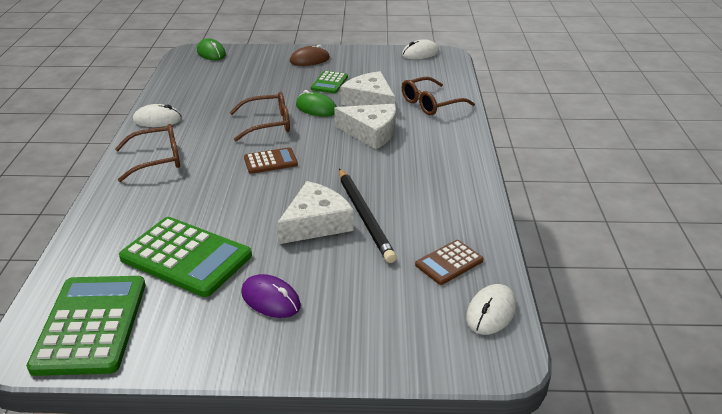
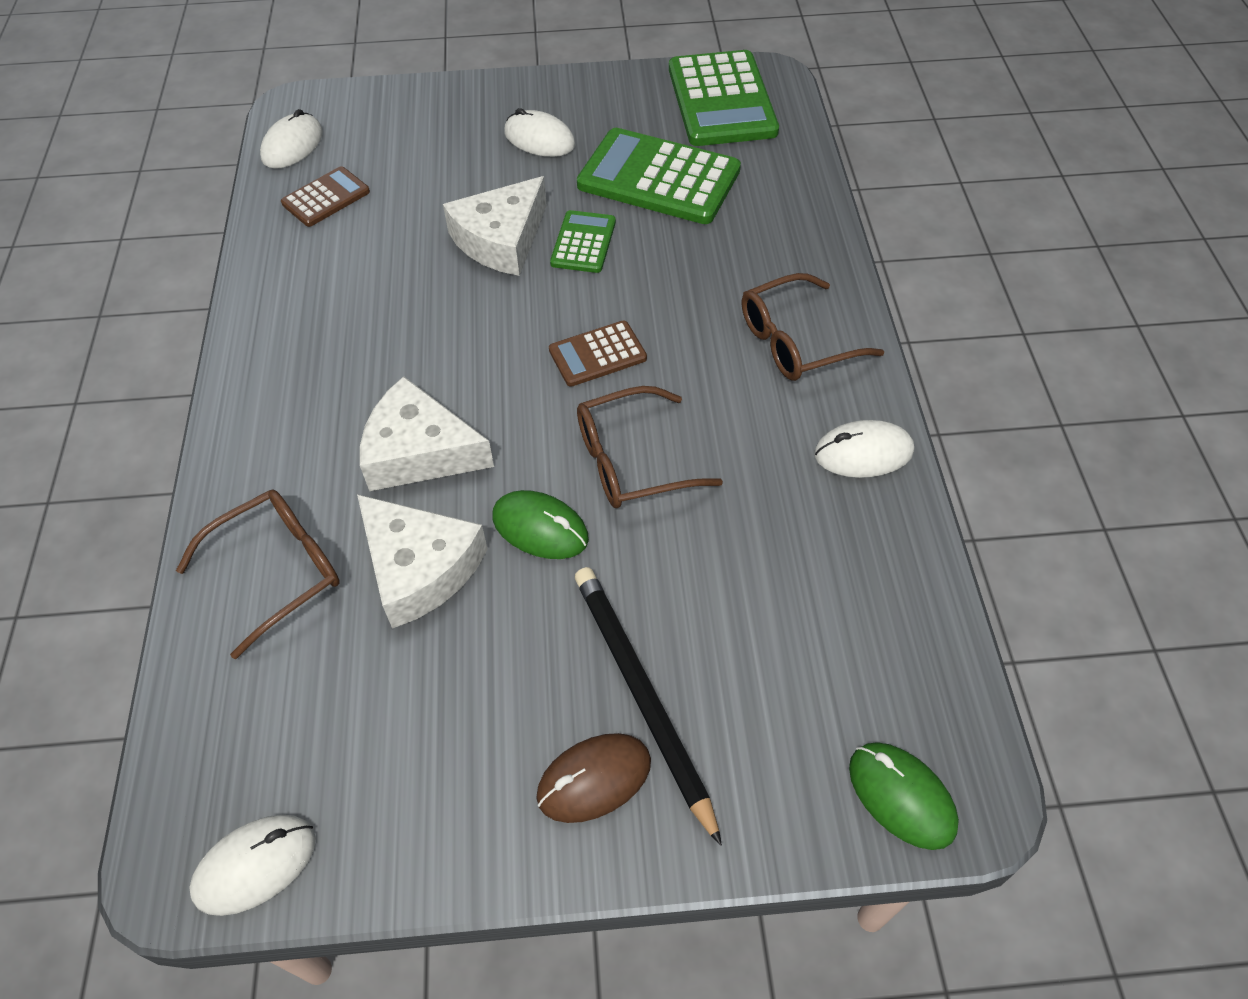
camera: 175 degrees right, 20 degrees up
purple mouse [241,274,301,318] -> white mouse [504,108,575,157]
green calculator [311,71,348,93] -> green calculator moved to [550,210,616,273]
black pencil [339,168,397,263] -> black pencil moved to [575,567,722,846]

